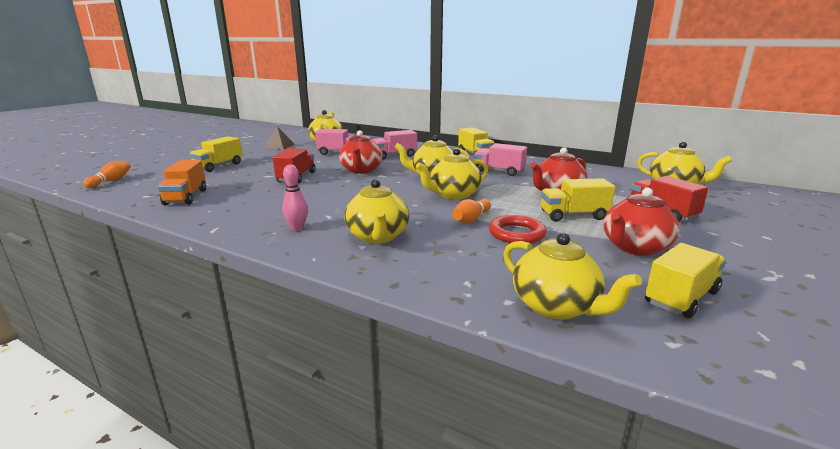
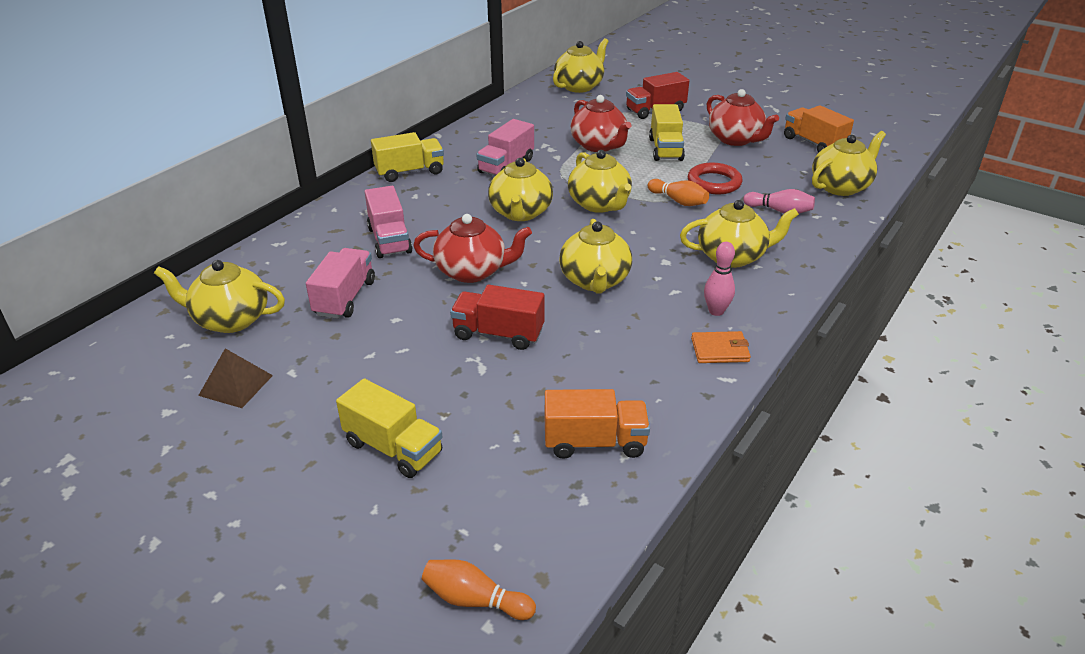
camera: 85 degrees left, 15 degrees up
yellow truck [645,243,726,318] -> orange truck [784,105,854,153]
none -> yellow teapot [559,219,632,293]
none -> orange wallet [691,331,751,363]
none -> pink bowling pin [743,189,815,214]

